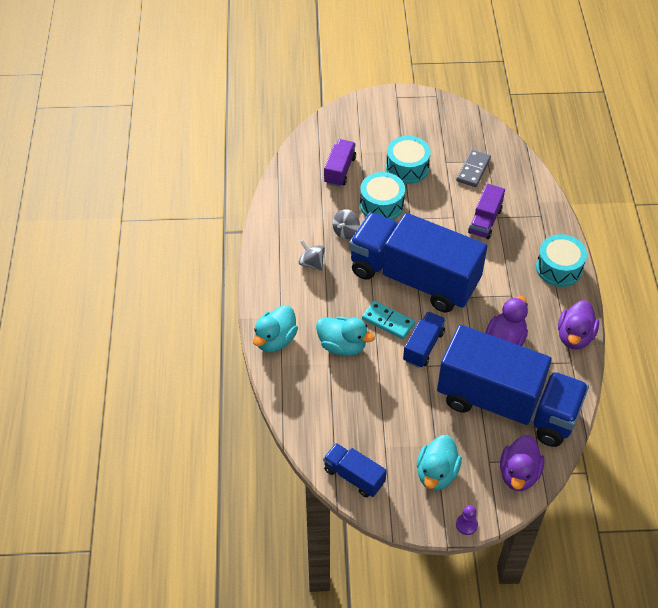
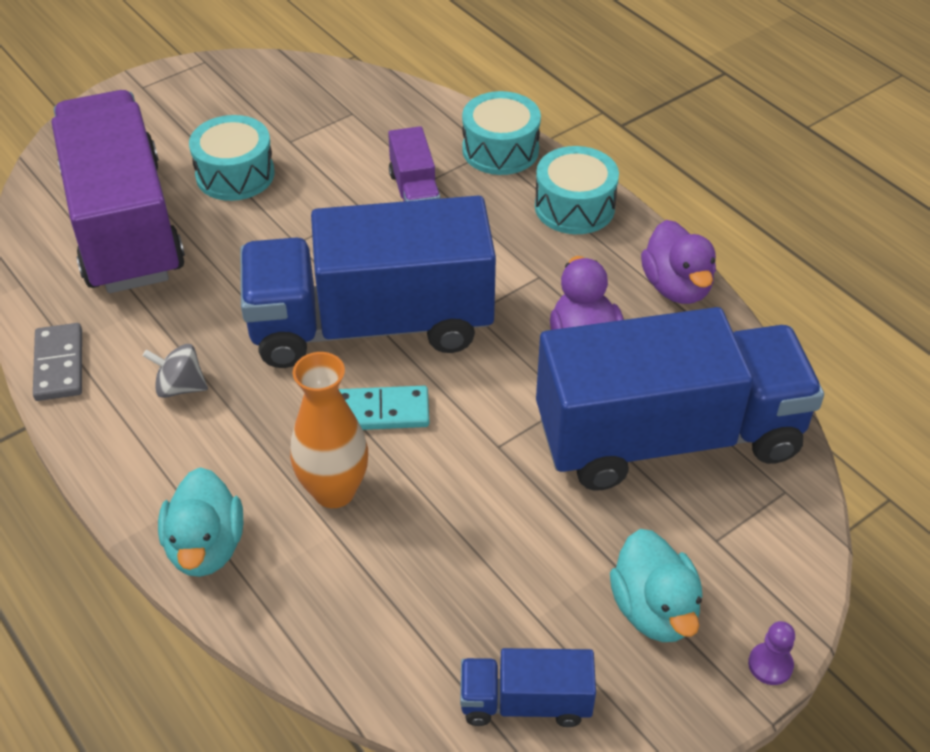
camera: 35 degrees left, 5 degrees down
turquoise duck [316,317,375,356] -> orange vase [290,352,368,508]
purple truck [324,139,356,187] -> purple truck [52,90,185,293], size x2.33
grey spinning top [333,209,360,239] -> none
turquoise drum [360,172,405,220] -> turquoise drum moved to [462,91,541,175]
blue truck [403,311,446,368] -> none
grey domino [456,150,491,187] -> grey domino moved to [33,323,82,401]
purple duck [500,435,545,491] -> none

